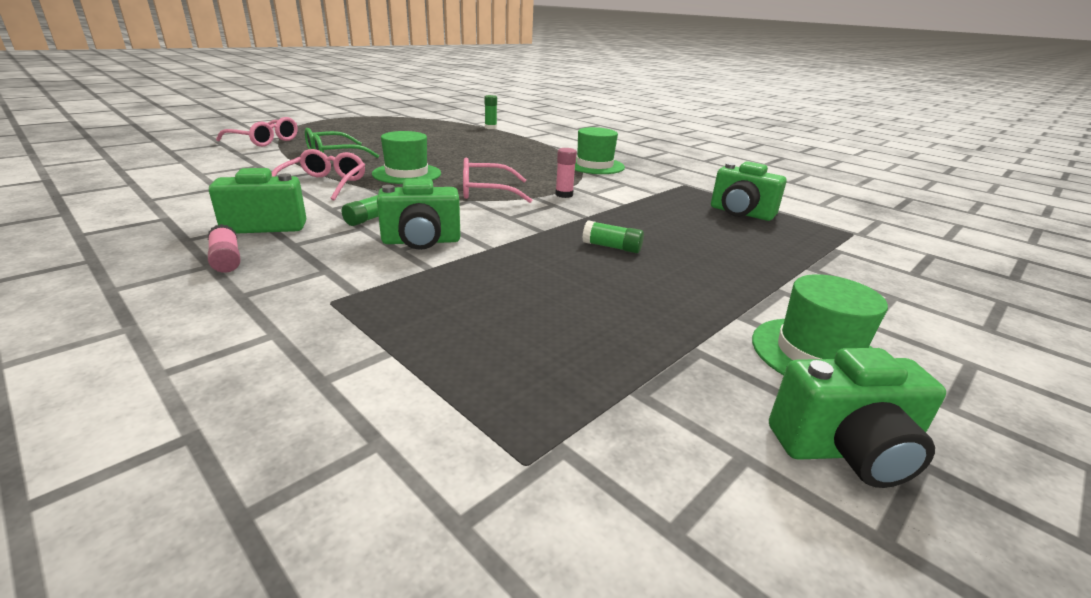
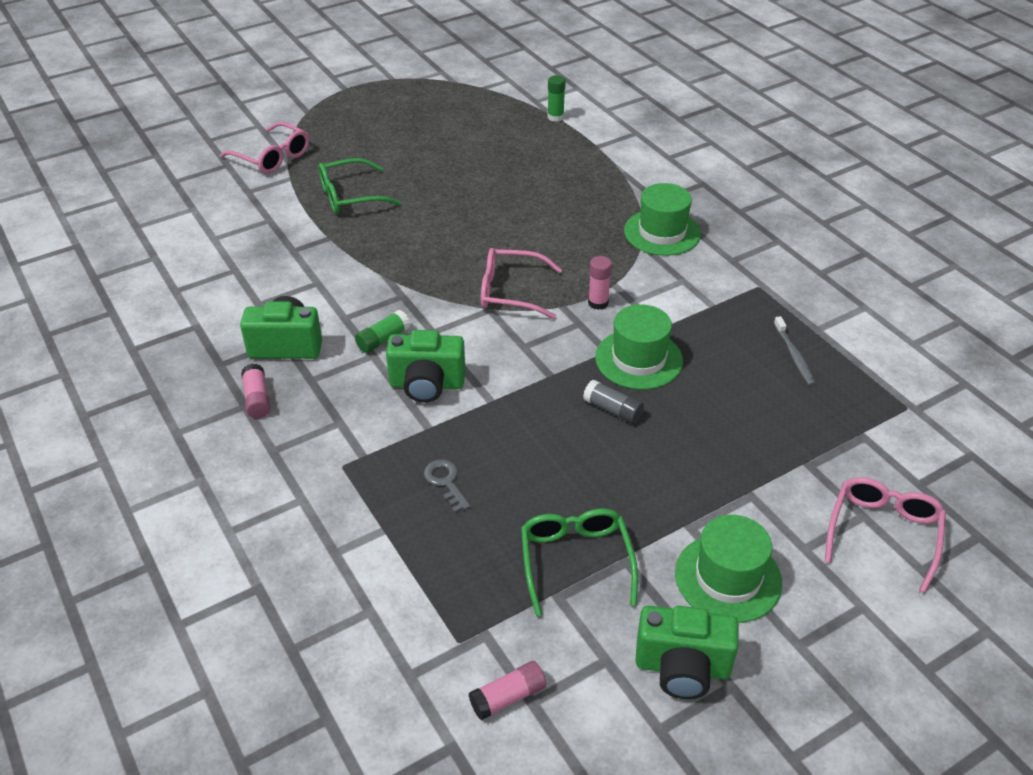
camera: 15 degrees right, 15 degrees up
pink glasses [272,149,365,201] -> pink glasses moved to [825,477,946,593]
green hat [372,131,441,184] -> green hat moved to [595,304,683,390]
green glue stick [582,220,644,253] -> grey glue stick [583,380,644,424]
green camera [711,161,787,221] -> grey toothbrush [774,316,816,386]
none -> grey key [424,459,470,513]
none -> pink glue stick [469,661,546,720]
none -> green glasses [521,509,638,616]

